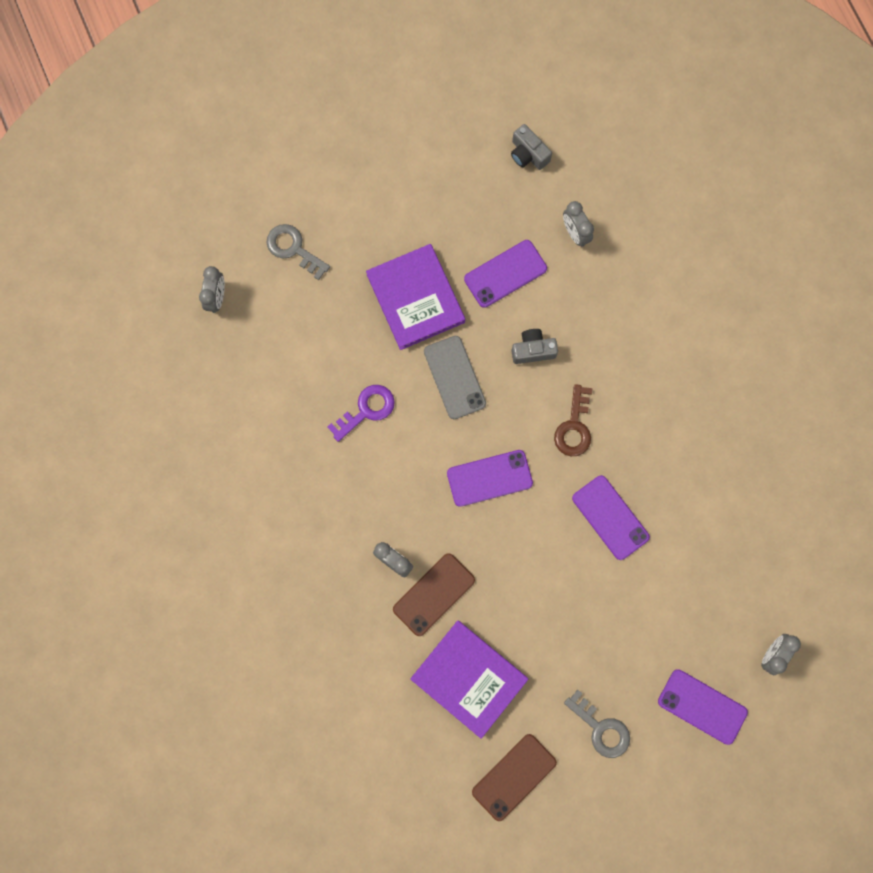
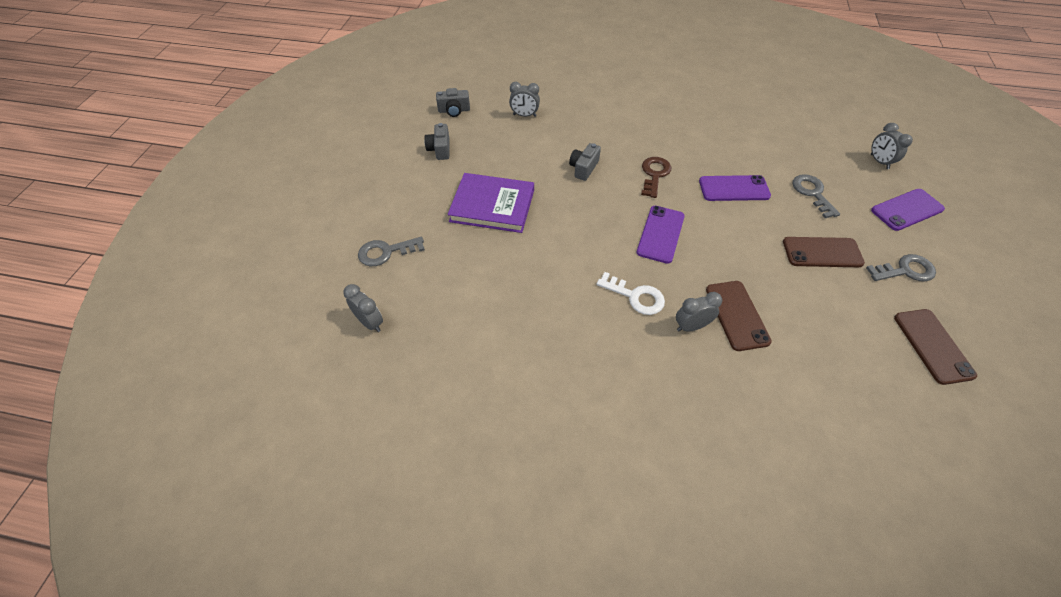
camera: 55 degrees left, 25 degrees down
purple key [327,385,395,442] -> none
purple book [410,621,528,739] -> none
grey phone [424,336,486,419] -> none
purple phone [464,240,547,308] -> none
brown key [554,384,593,456] -> brown key turned 120 degrees counterclockwise [641,157,671,198]
none -> grey camera [424,123,449,160]
none -> white key [596,272,665,315]
none -> brown phone [783,237,865,267]
none -> grey key [793,174,840,218]

